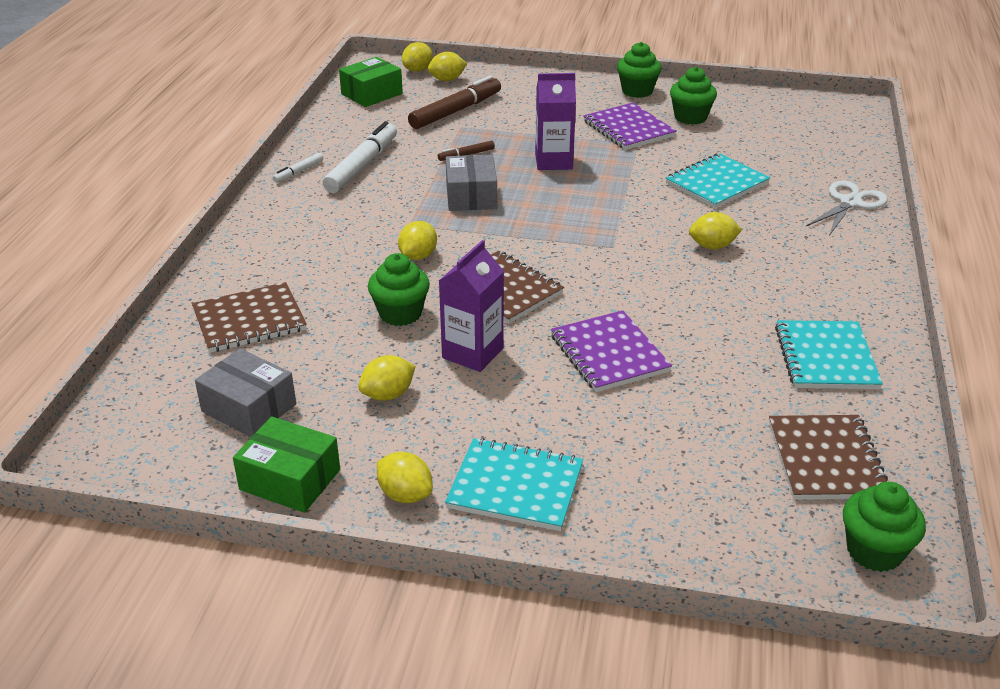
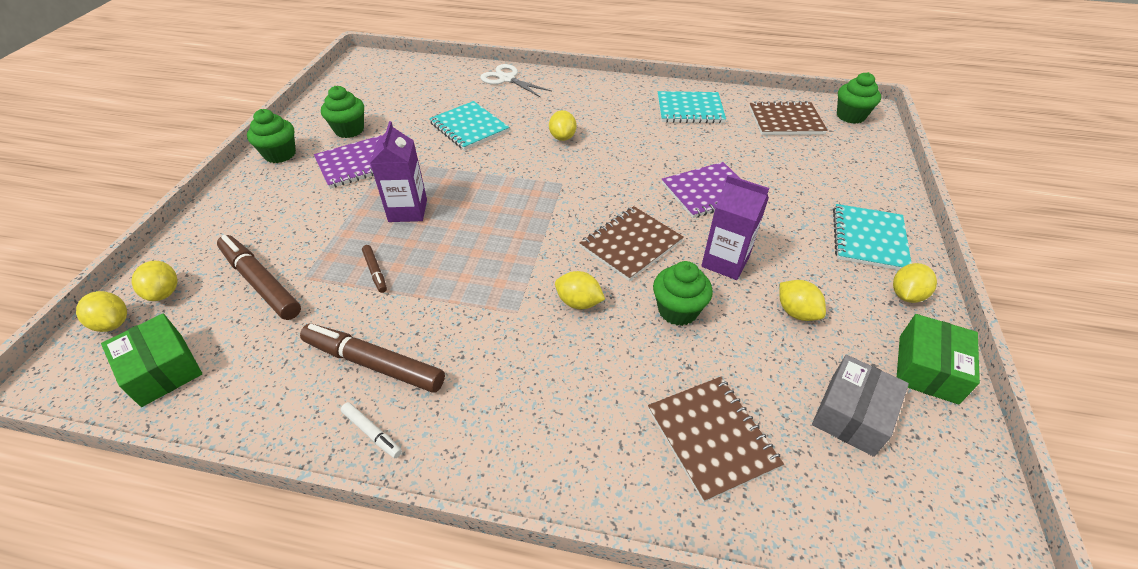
camera: 90 degrees left, 10 degrees up
white marker [323,121,397,193] -> brown marker [300,323,445,393]
grey box [446,155,497,211] -> none

